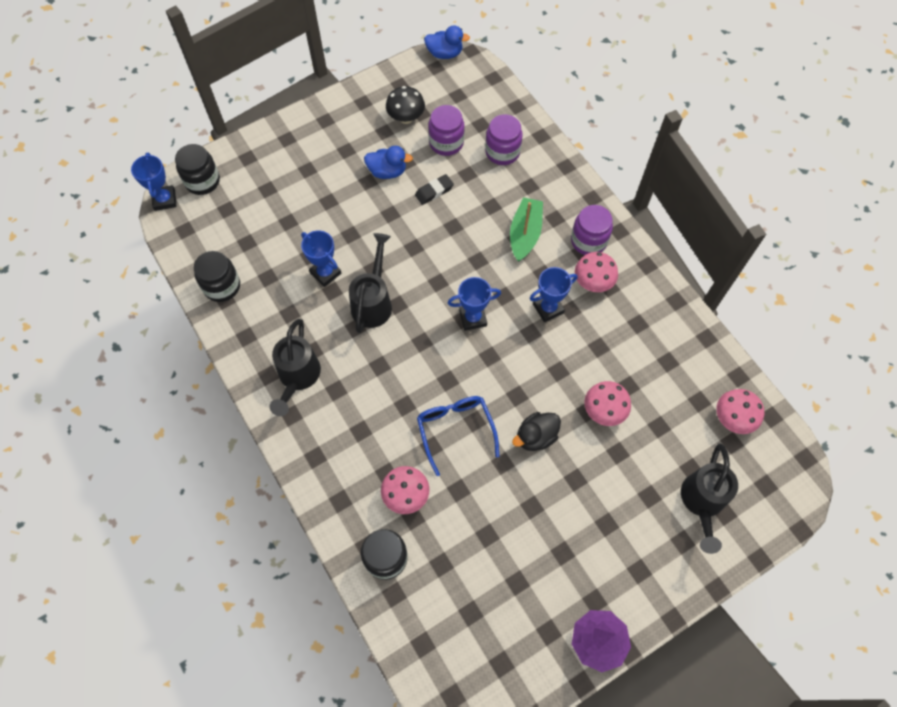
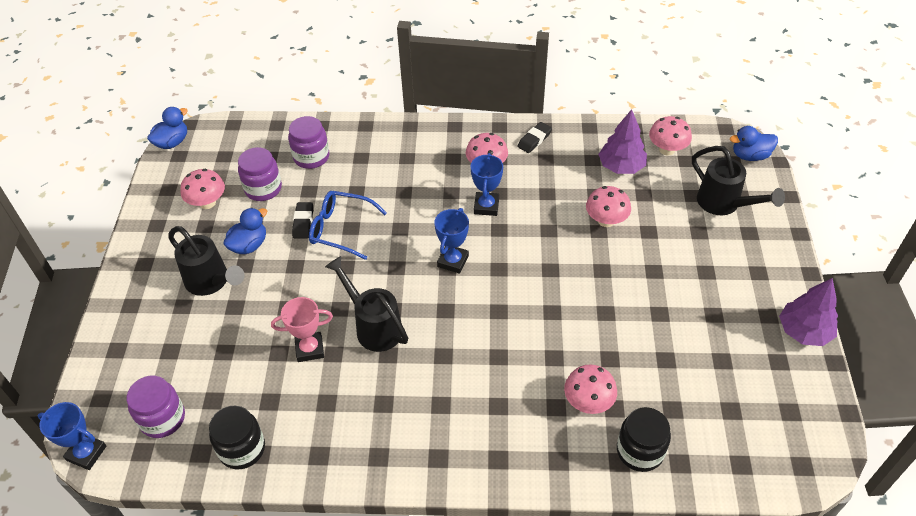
camera: 55 degrees left, 15 degrees down
black jar [175,144,220,195] -> none
black watering can [269,319,321,416] -> black watering can moved to [168,226,245,296]
blue trophy [301,230,341,287] -> pink trophy [271,297,333,362]
black mushroom [386,86,425,124] -> pink mushroom [180,169,225,209]
blue glasses [417,396,499,476] -> blue glasses moved to [309,191,387,260]
green boat [510,197,543,262] -> none
black duck [512,412,561,451] -> none
purple jar [571,205,613,255] -> purple jar moved to [127,376,185,438]
none -> black eraser [517,122,552,153]
none -> purple tree [598,109,647,174]
none -> blue duck [730,126,778,161]

